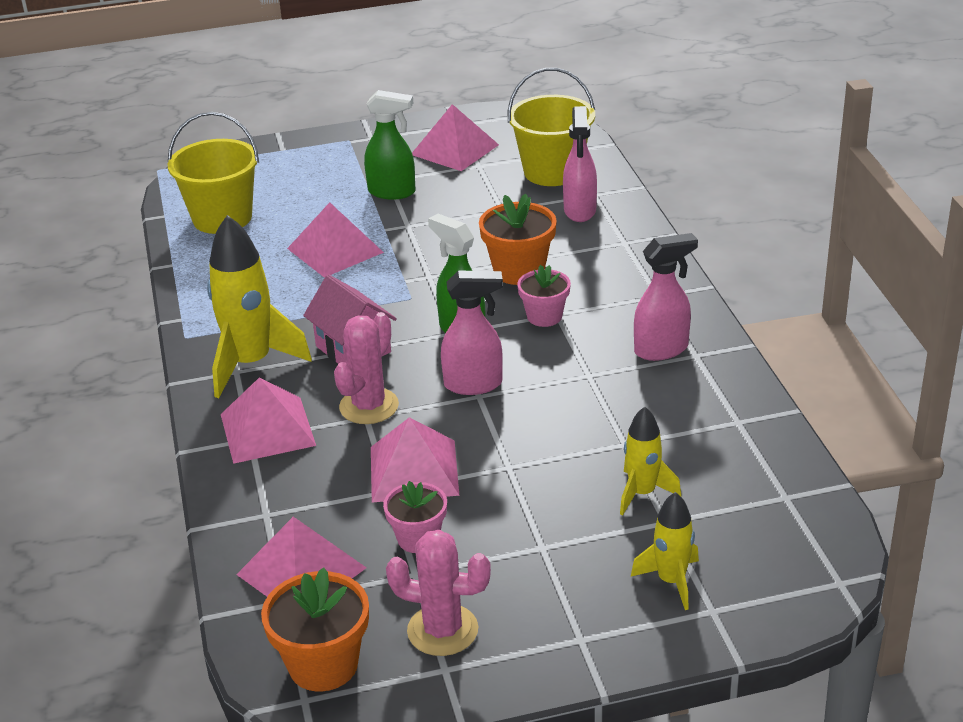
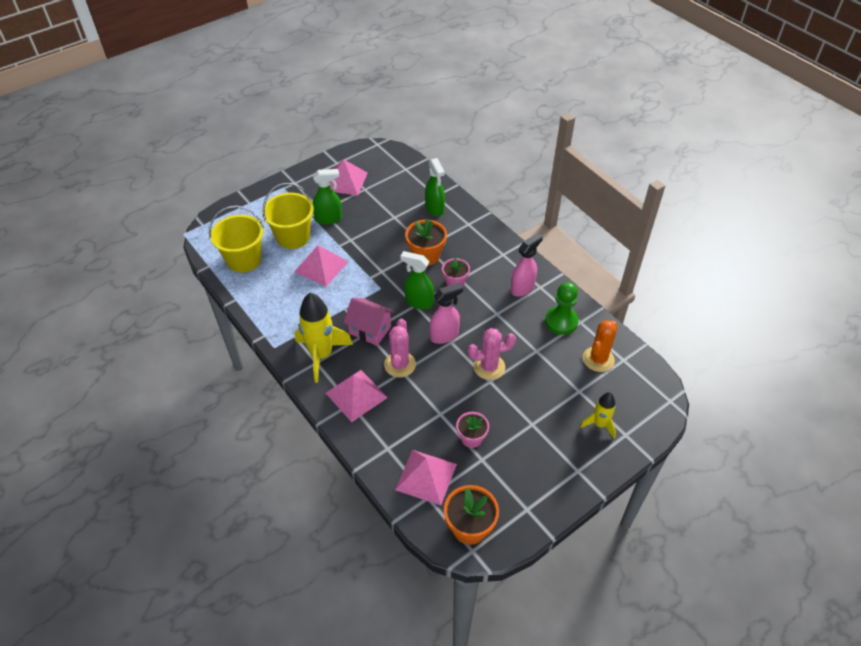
camera: 25 degrees left, 15 degrees up
pink pyramid [371,417,459,502] -> none
pink cactus [386,530,491,656] -> pink cactus moved to [468,328,516,380]
yellow bucket [508,68,595,186] -> yellow bucket moved to [262,183,314,249]
pink spray bottle [563,106,597,222] -> green spray bottle [425,158,445,216]
yellow rocket [620,407,681,516] -> none
none -> green pawn [545,282,579,335]
none -> orange cactus [583,320,618,372]

